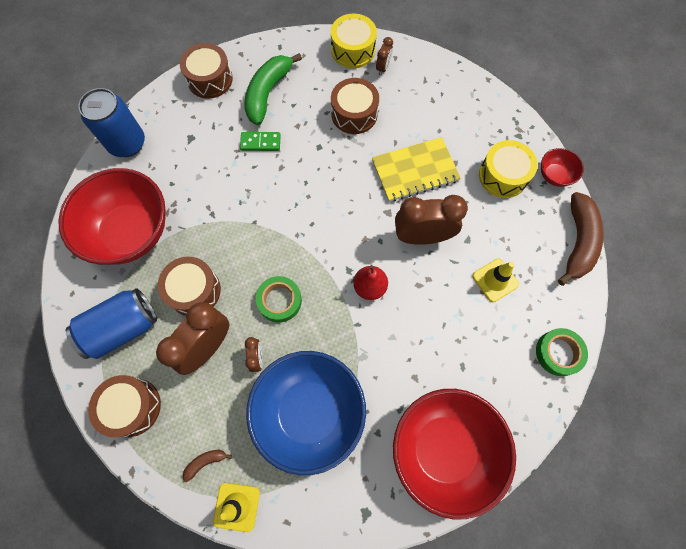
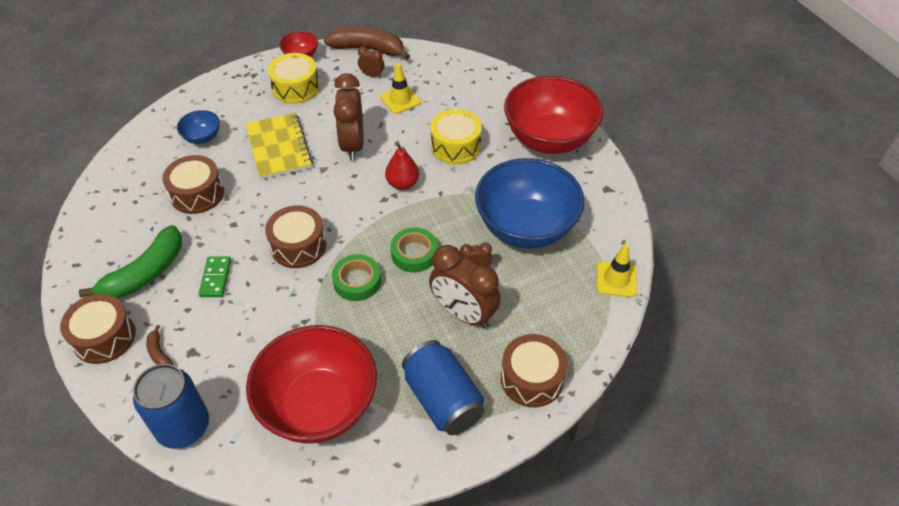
camera: 90 degrees left, 20 degrees down
brown drum [158,257,221,316] -> brown drum moved to [265,205,327,268]
brown banana [183,450,232,482] -> brown banana moved to [146,325,173,365]
green banana [245,53,302,125] -> green banana turned 75 degrees counterclockwise [79,225,182,299]
yellow drum [331,14,377,68] -> yellow drum moved to [431,109,482,164]
brown clock [376,37,393,75] -> brown clock moved to [358,47,384,78]
green tape [536,328,588,376] -> green tape moved to [332,254,381,301]
none -> blue bowl [177,110,220,144]

